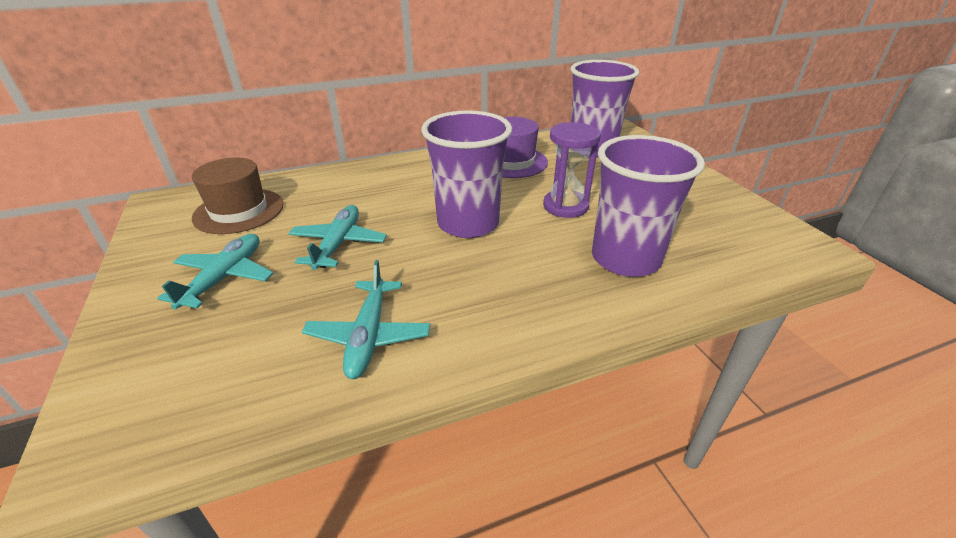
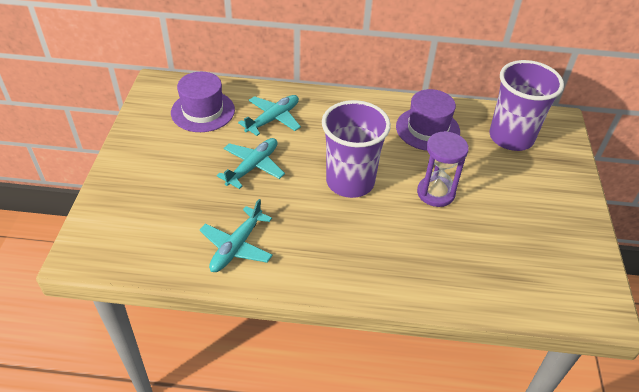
camera: 25 degrees right, 10 degrees up
turquoise plane [157,234,274,309] -> turquoise plane moved to [238,95,301,136]
brown hat [192,158,284,234] -> purple hat [171,72,235,132]
purple cup [592,135,705,277] -> none

